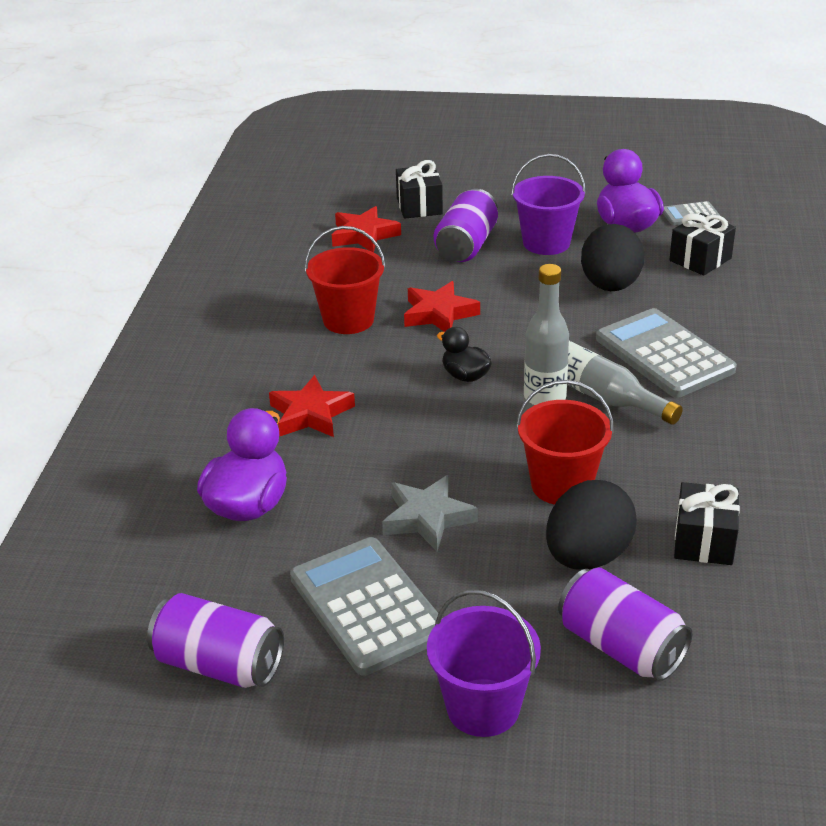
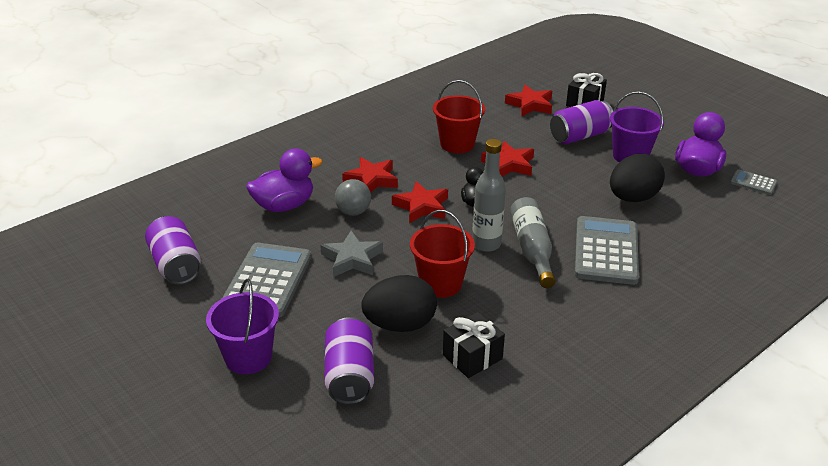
camera: 40 degrees right, 0 degrees up
black gift [669,213,736,276] -> none
none -> grey ball [335,179,371,216]
none -> red star [392,181,448,223]

